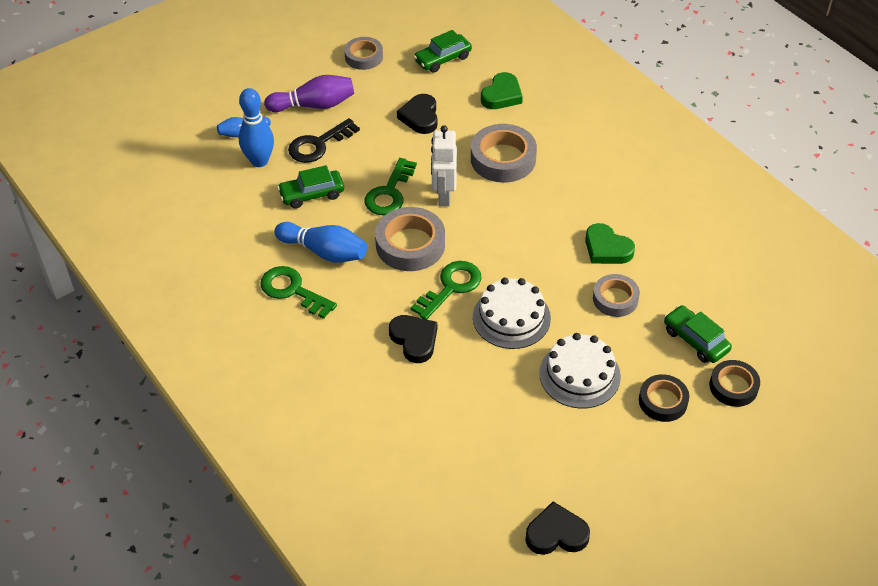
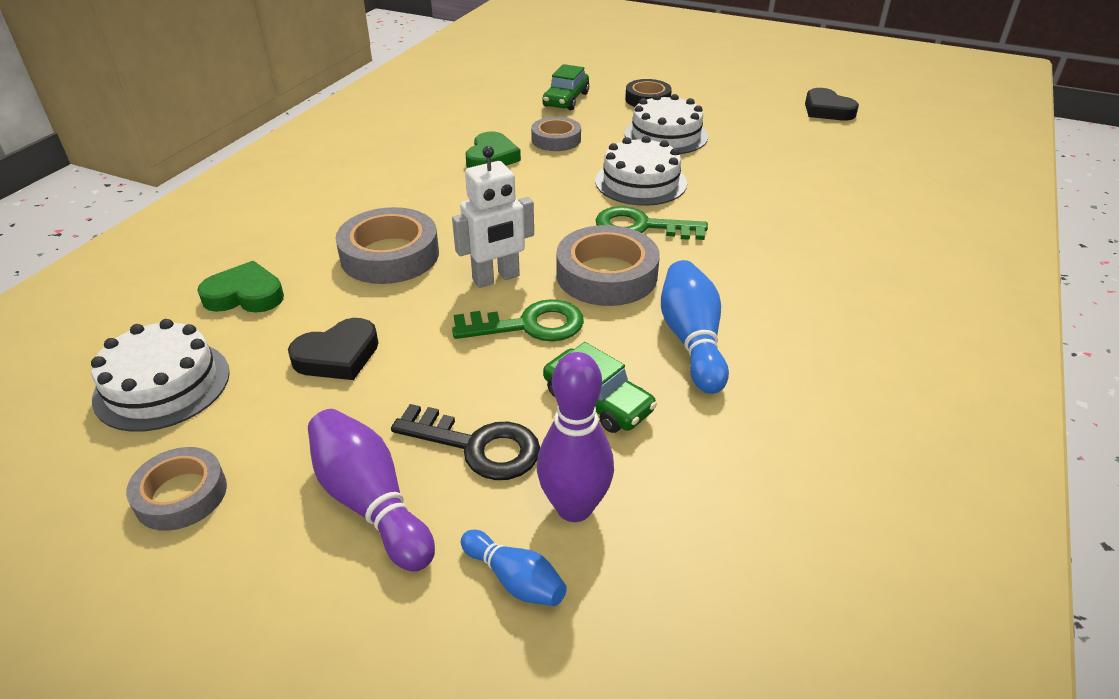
camera: 120 degrees left, 10 degrees down
blue bowling pin [239,88,274,167] -> purple bowling pin [537,352,614,522]
green key [260,266,337,319] -> none
black heart [389,315,437,363] -> none
green car [413,30,472,73] -> white cake [91,319,230,432]
black tape [709,360,760,407] -> none

